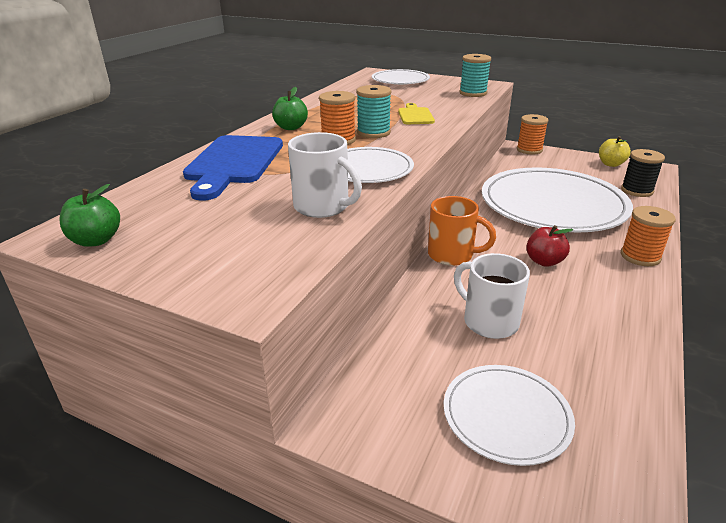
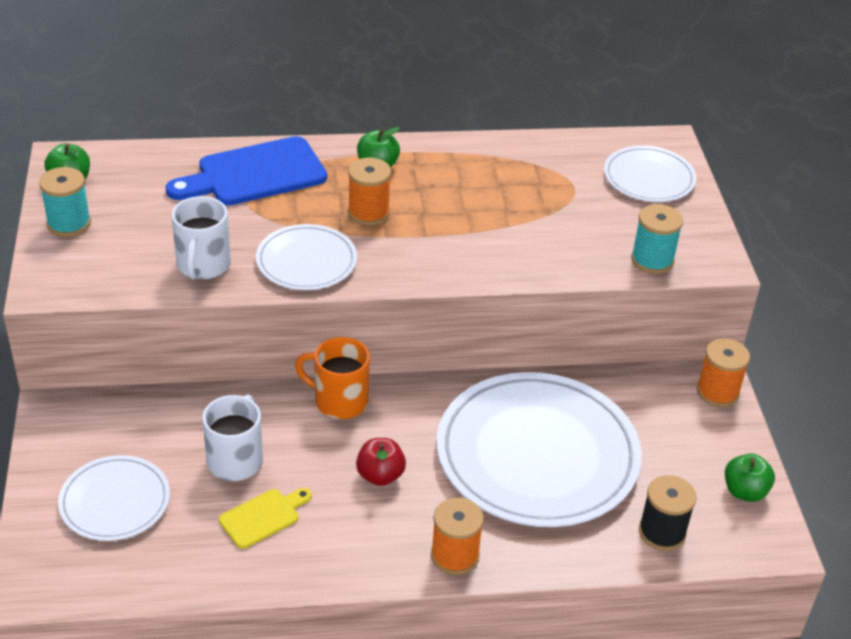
camera: 55 degrees right, 10 degrees up
turquoise spool [356,85,391,138] -> turquoise spool moved to [39,167,91,237]
yellow cutting board [398,103,435,124] -> yellow cutting board moved to [219,488,312,549]
orange mug [428,196,496,266] -> orange mug turned 120 degrees clockwise [295,337,370,419]
yellow apple [599,136,631,167] -> green apple [725,453,775,502]

